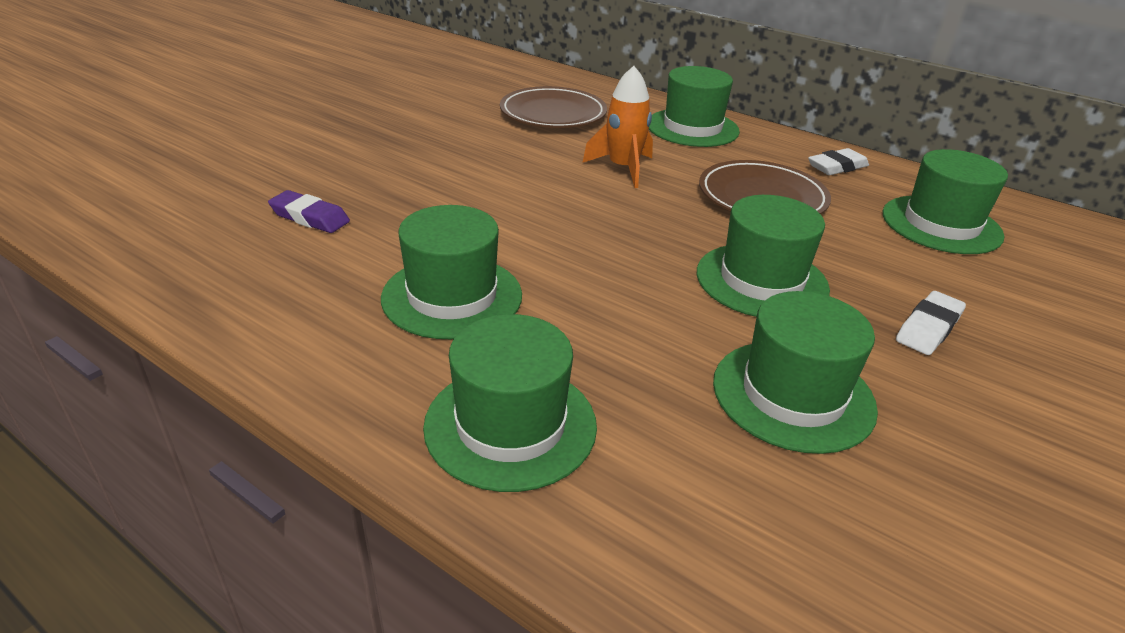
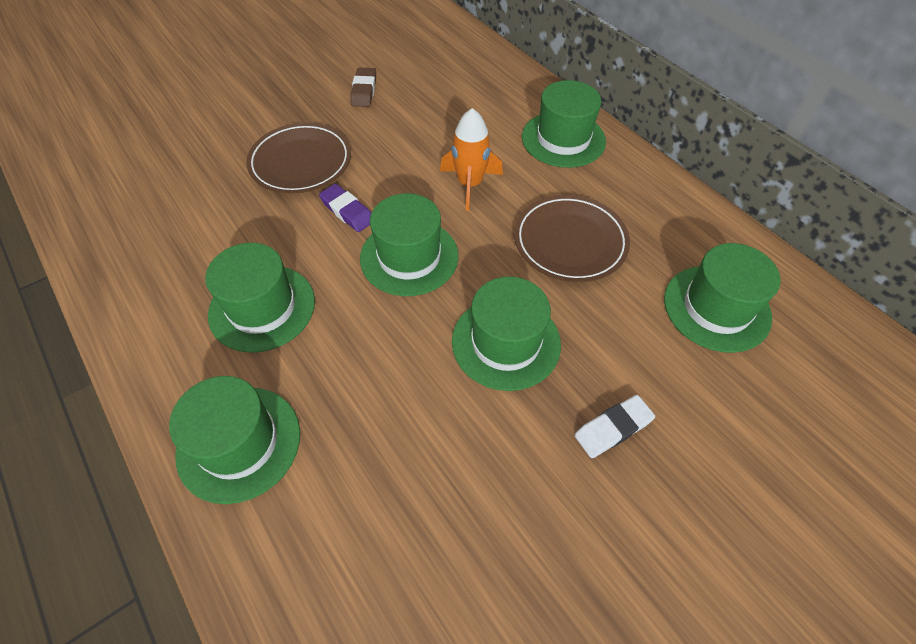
camera: 20 degrees right, 20 degrees up
purple eraser [268,190,350,233] -> purple eraser moved to [319,184,371,232]
brown plate [500,86,607,128] -> brown plate moved to [246,123,351,194]
green hat [713,291,878,454] -> green hat moved to [360,193,459,296]
white eraser [808,148,869,175] -> none
none -> brown eraser [350,68,376,107]

